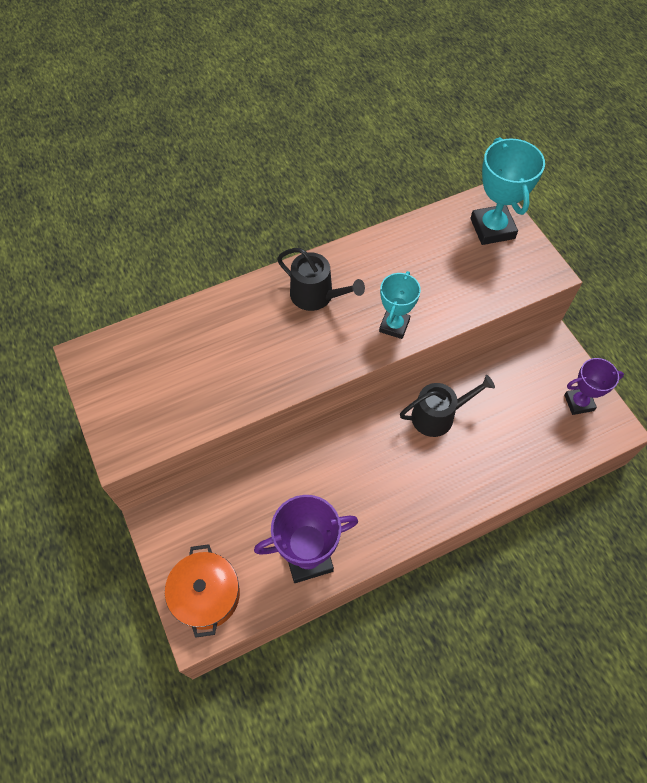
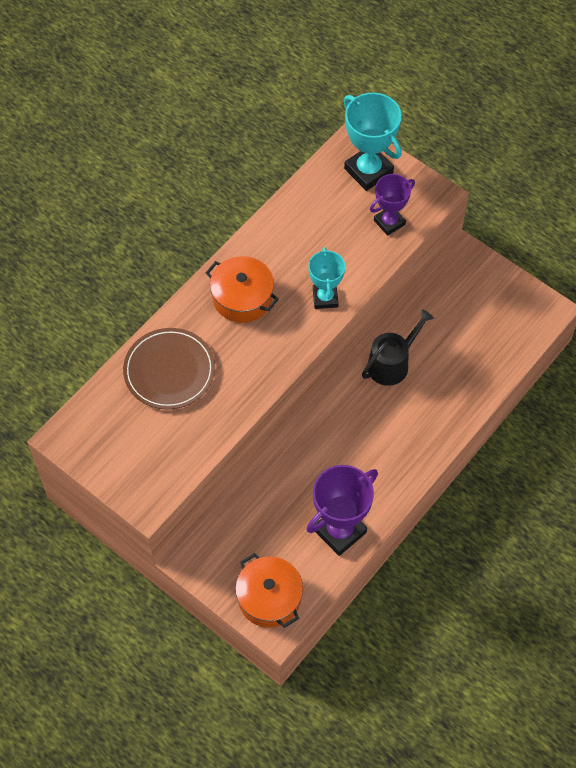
camera: 25 degrees left, 0 degrees up
black watering can [277,248,365,311] -> orange pot [206,256,279,323]
purple trophy [564,358,624,415] -> purple trophy moved to [370,174,415,236]
none -> brown plate [123,328,215,410]

